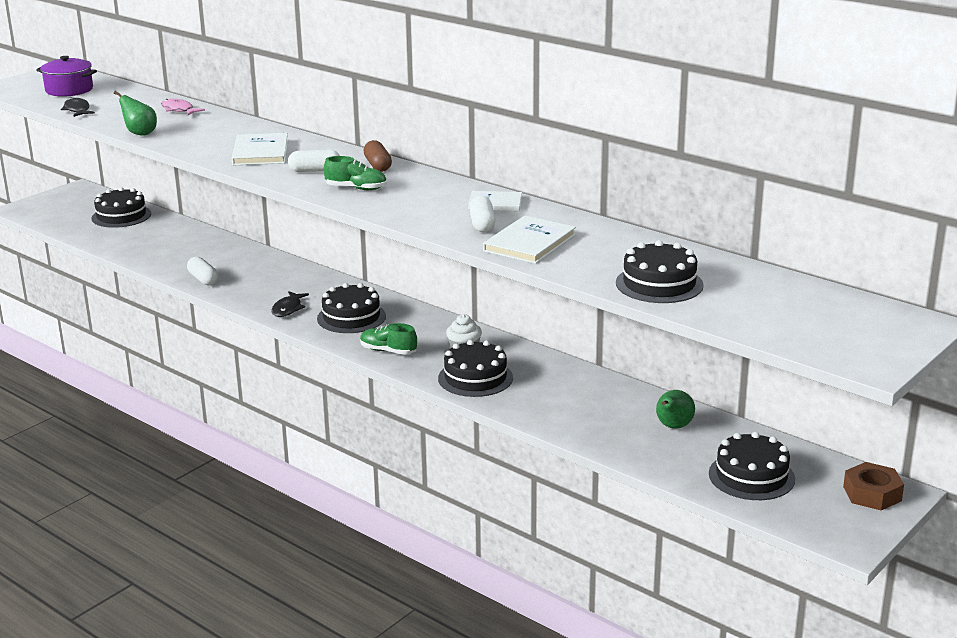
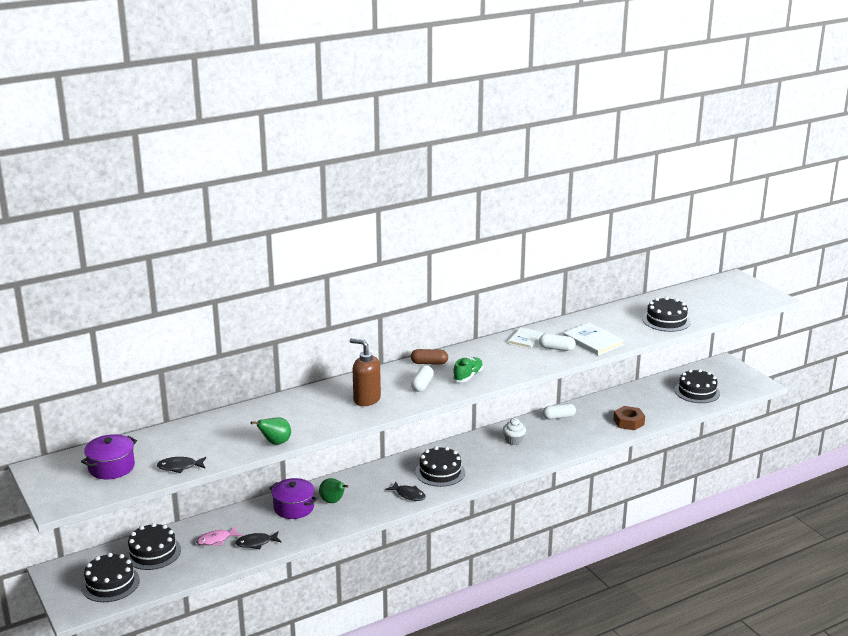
camera: 70 degrees left, 0 degrees up
pink fish [161,99,205,115] -> pink fish moved to [196,526,242,546]
white capsule [187,256,218,285] -> white capsule moved to [543,404,576,420]
white book [232,133,288,165] -> brown soap dispenser [350,338,381,406]
green shoe [360,323,417,355] -> none
black cake [438,340,513,397] -> black cake moved to [81,553,140,602]
green pear [656,390,695,429] -> green pear moved to [319,478,349,503]
brown nut [843,462,904,510] -> brown nut moved to [613,406,645,430]
none -> black fish [235,531,282,549]
none -> purple pot [269,478,318,519]

